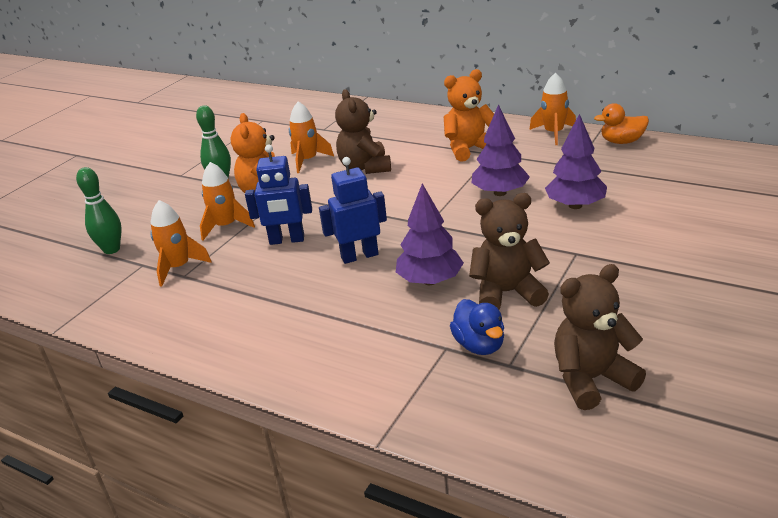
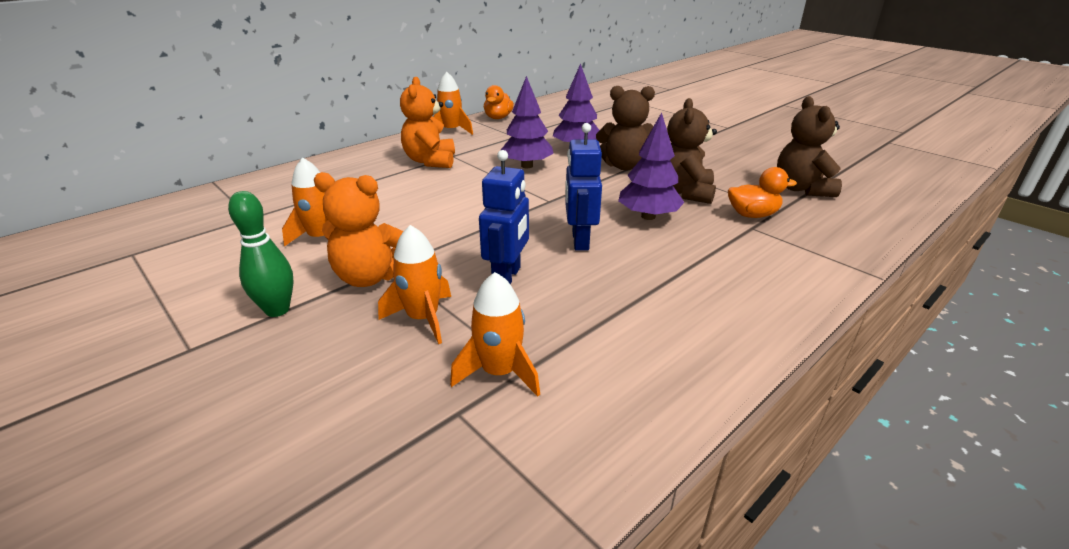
camera: 75 degrees left, 0 degrees up
green bowling pin [76,167,122,254] -> none
brown teddy bear [335,89,391,174] -> brown teddy bear moved to [596,86,655,170]
blue duck [450,299,504,355] -> orange duck [728,167,797,218]

